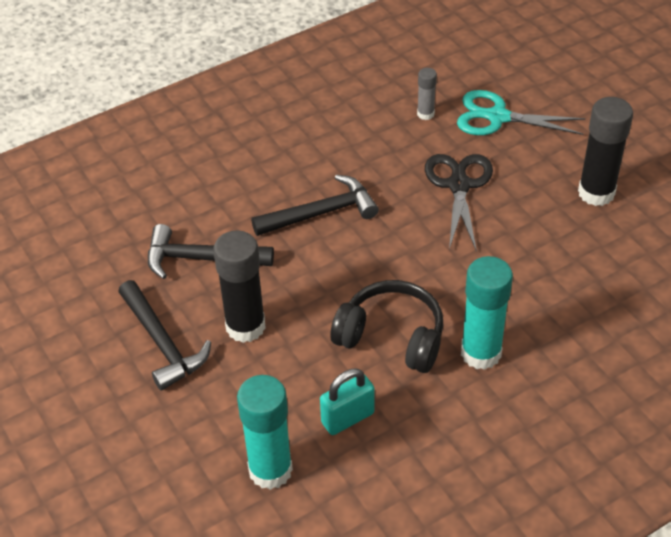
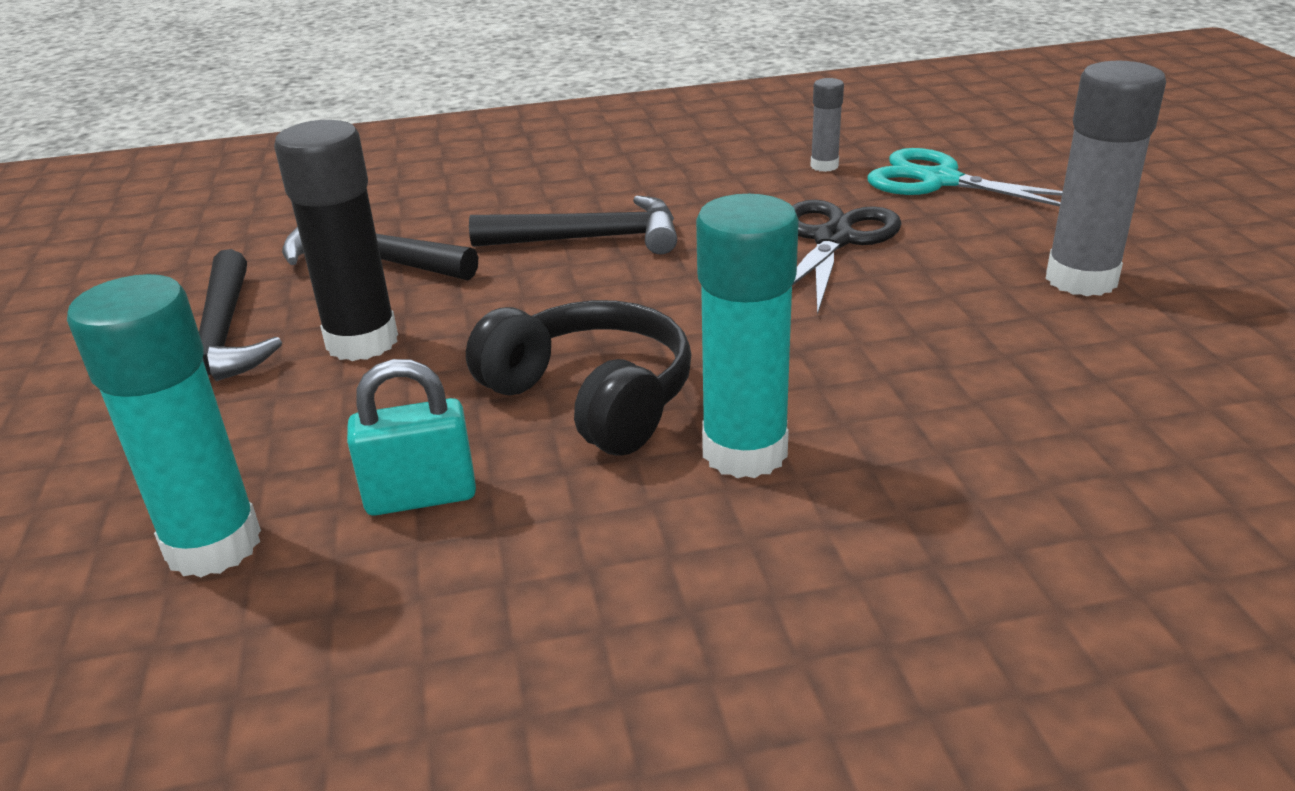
camera: 20 degrees right, 15 degrees down
black glue stick [578,97,633,206] -> grey glue stick [1045,61,1166,296]

